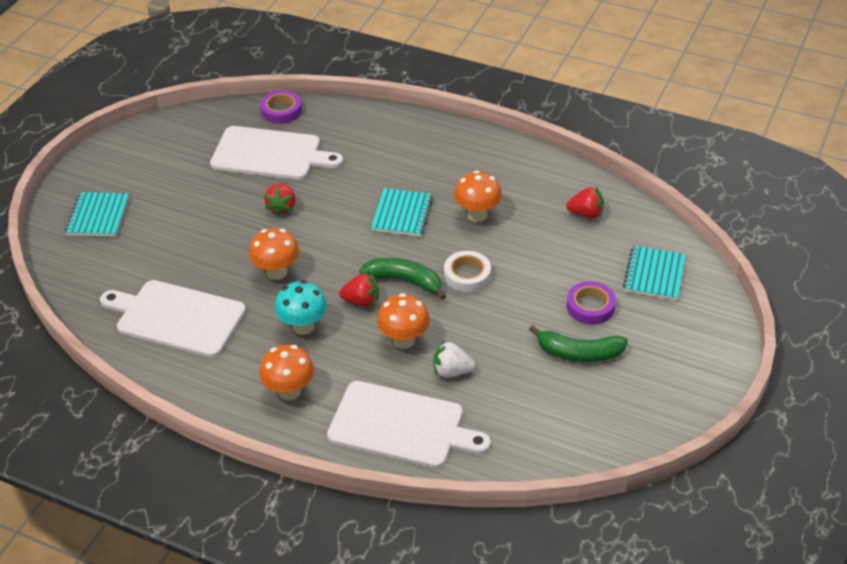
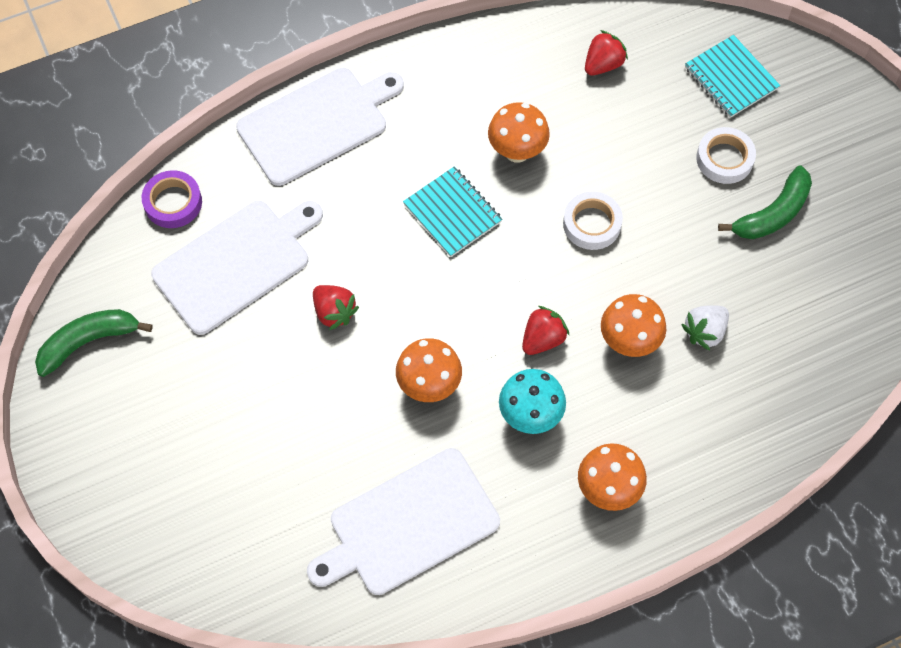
camera: 50 degrees left, 20 degrees up
turquoise notebook [65,192,129,237] -> none
white cutting board [327,381,491,468] -> white cutting board moved to [236,68,404,186]
green banana [359,258,446,300] -> green banana moved to [35,309,153,377]
purple tape [567,281,616,325] -> white tape [696,127,756,184]

